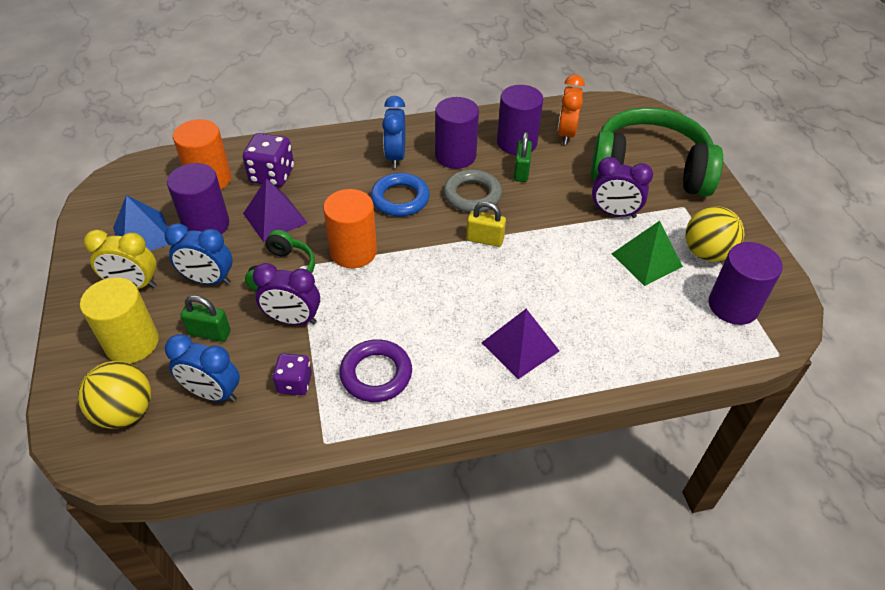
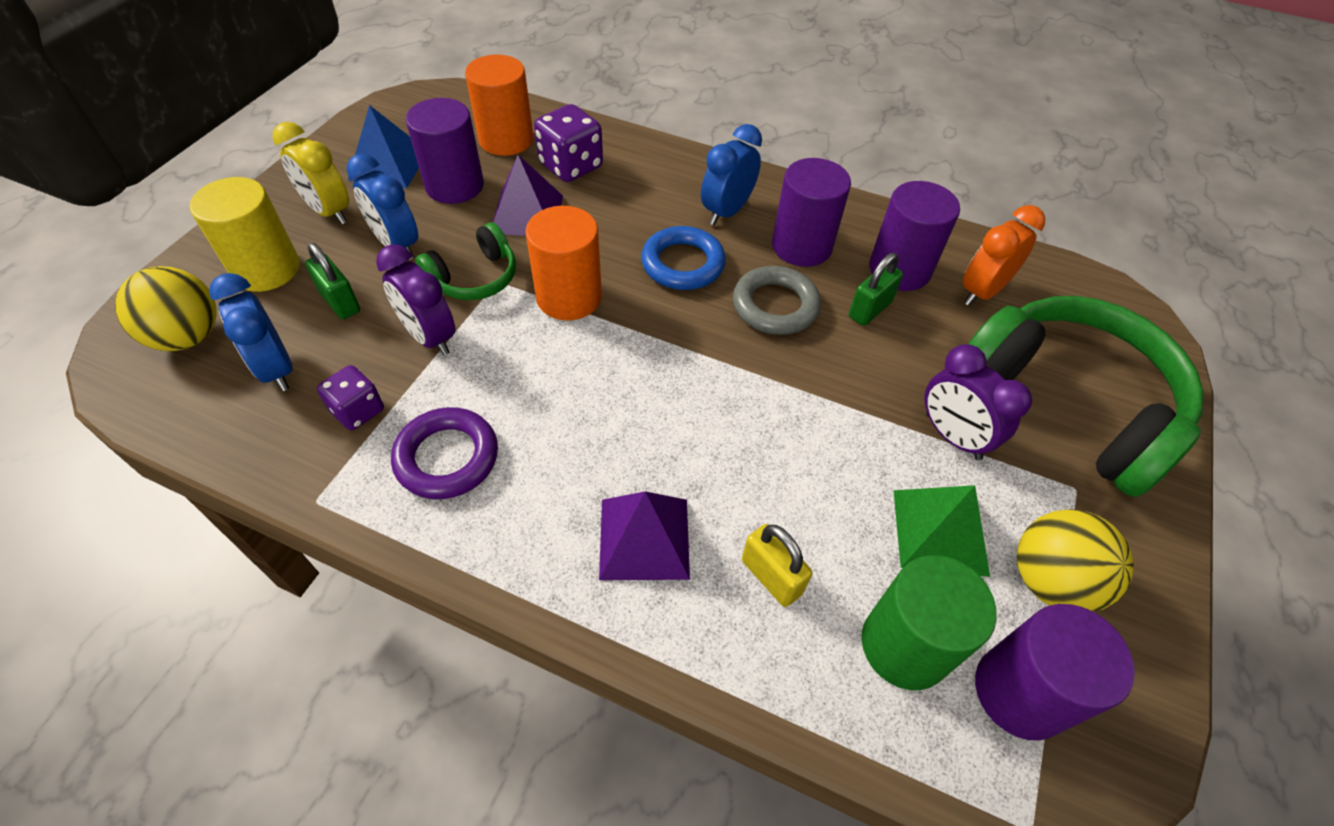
camera: 35 degrees right, 5 degrees up
yellow padlock [466,201,506,247] -> yellow padlock moved to [742,524,812,607]
none -> green cylinder [862,555,997,690]

